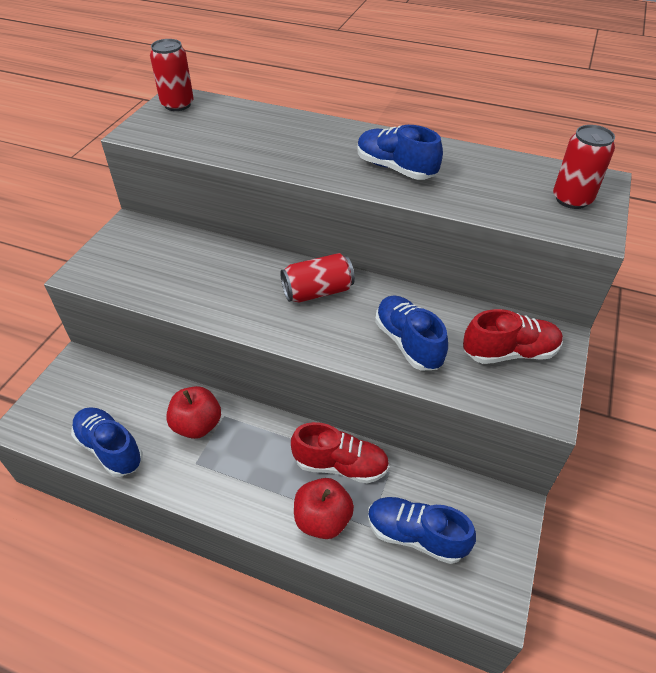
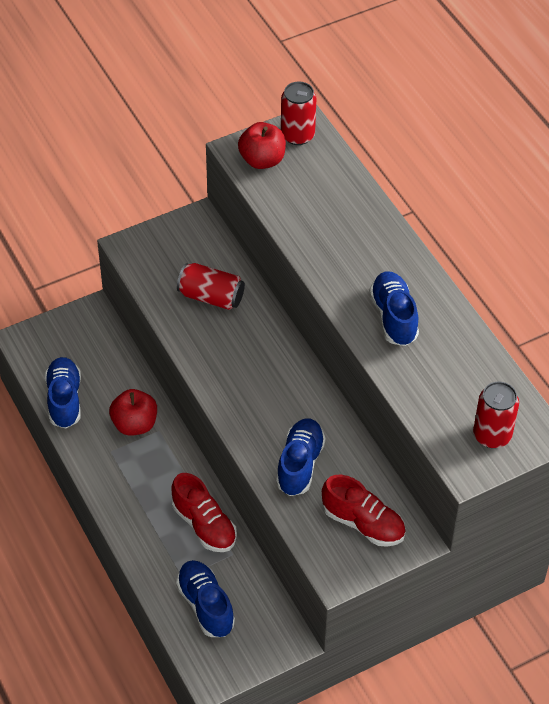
camera: 40 degrees right, 5 degrees up
red can [280,253,355,303] -> red can moved to [177,263,245,310]
red apple [294,478,354,539] -> red apple moved to [238,122,286,169]

